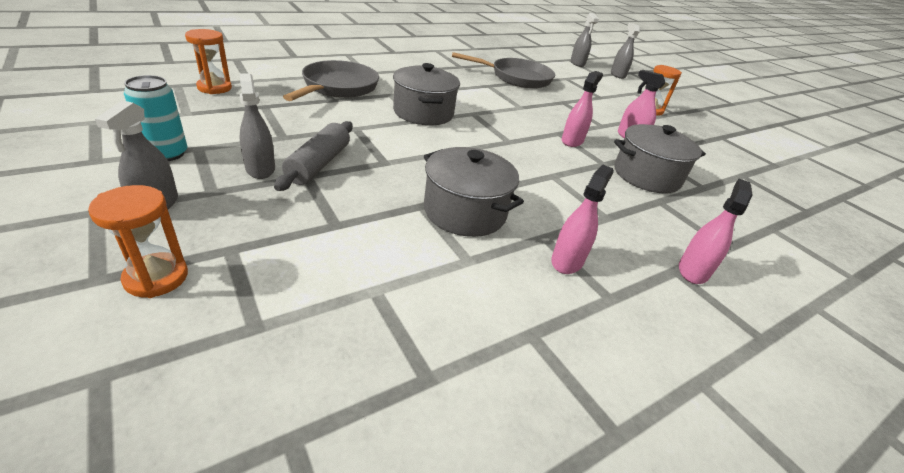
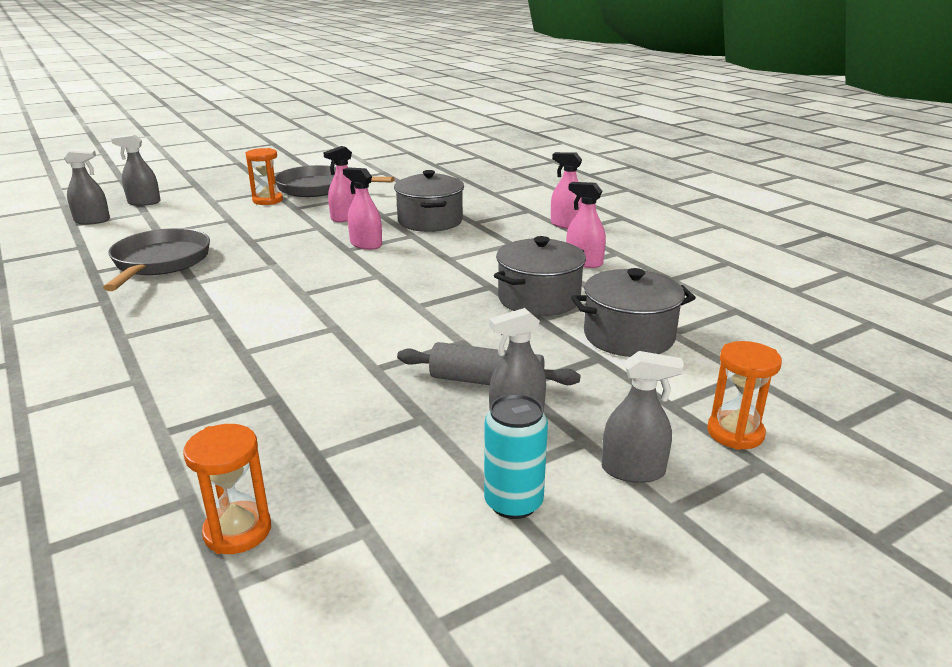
camera: 85 degrees left, 10 degrees down
grey pan [283,60,379,101] -> grey pan moved to [275,165,395,197]
grey pot [393,63,460,125] -> grey pot moved to [571,268,696,357]

